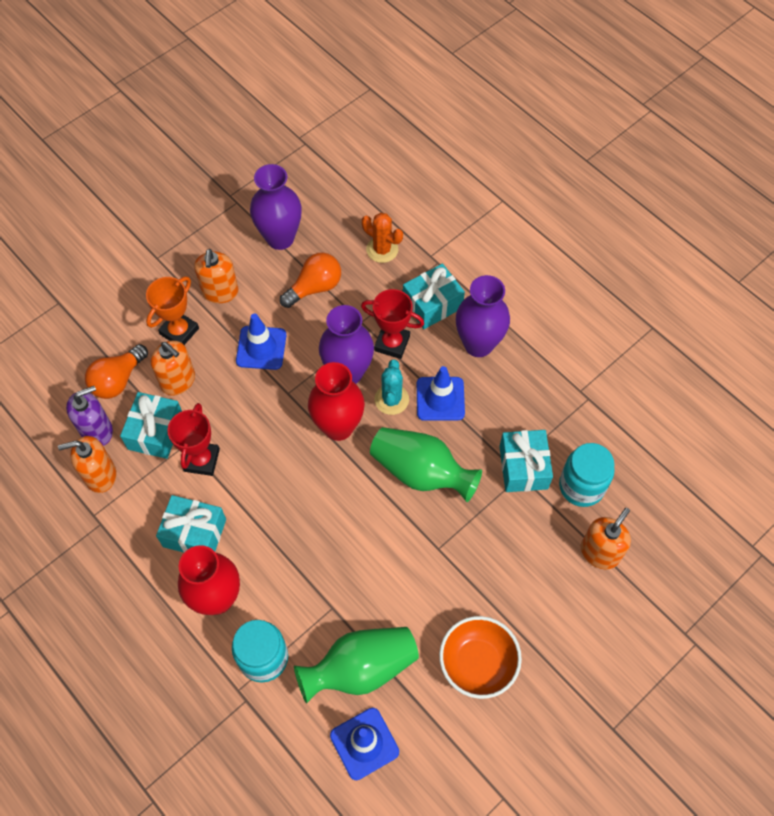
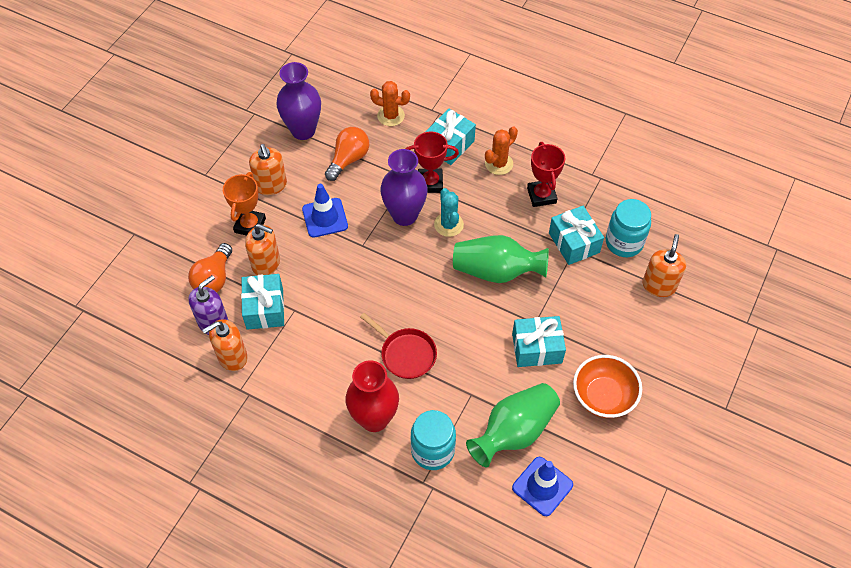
camera: 20 degrees left, 5 degrees down
turquoise gift [156,495,226,552] -> turquoise gift moved to [512,316,566,367]
red trophy [167,403,220,476] -> red trophy moved to [527,142,565,207]
red vase [308,362,365,441] -> none
blue traffic cone [417,366,465,421] -> none
purple vase [456,275,510,357] -> orange cactus [485,126,518,175]
none -> red pan [360,313,437,379]

